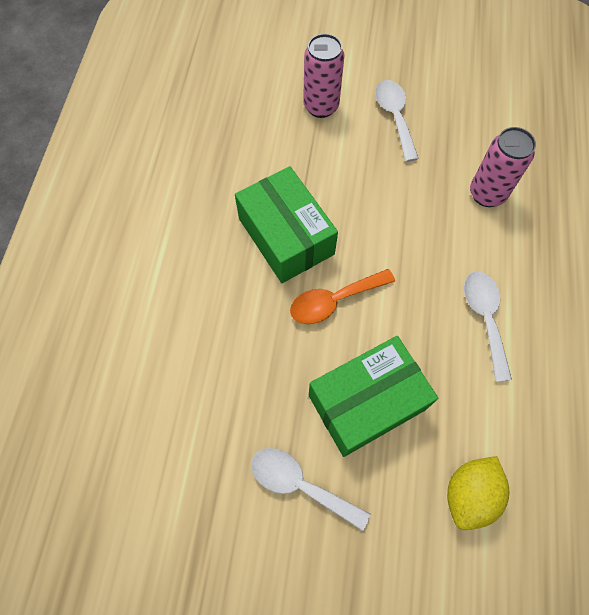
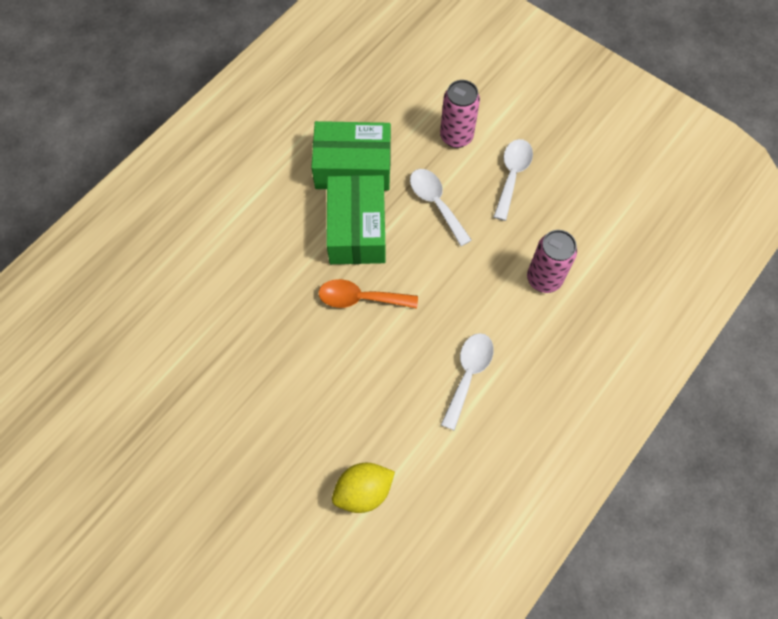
camera: 30 degrees right, 0 degrees up
white spoon [251,448,371,531] -> white spoon moved to [410,169,472,246]
green box [309,336,438,457] -> green box moved to [311,121,391,191]

